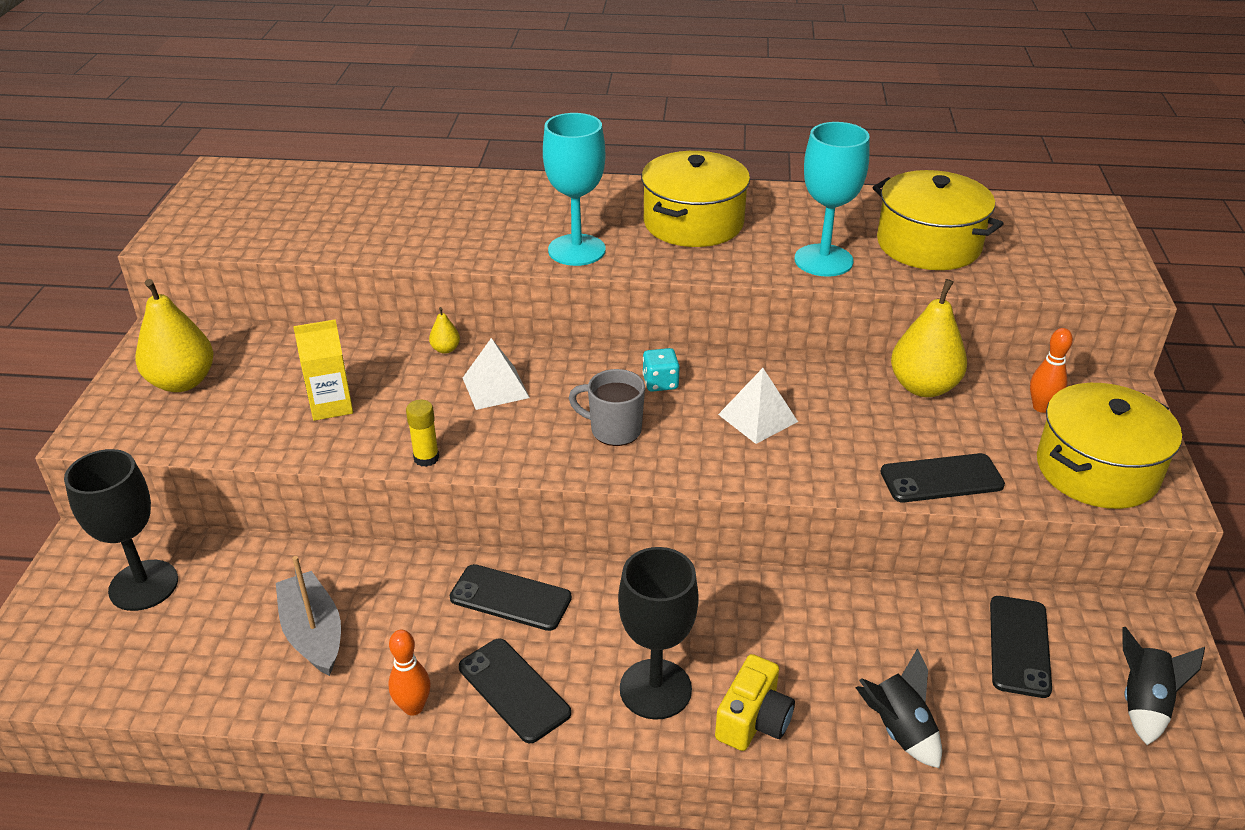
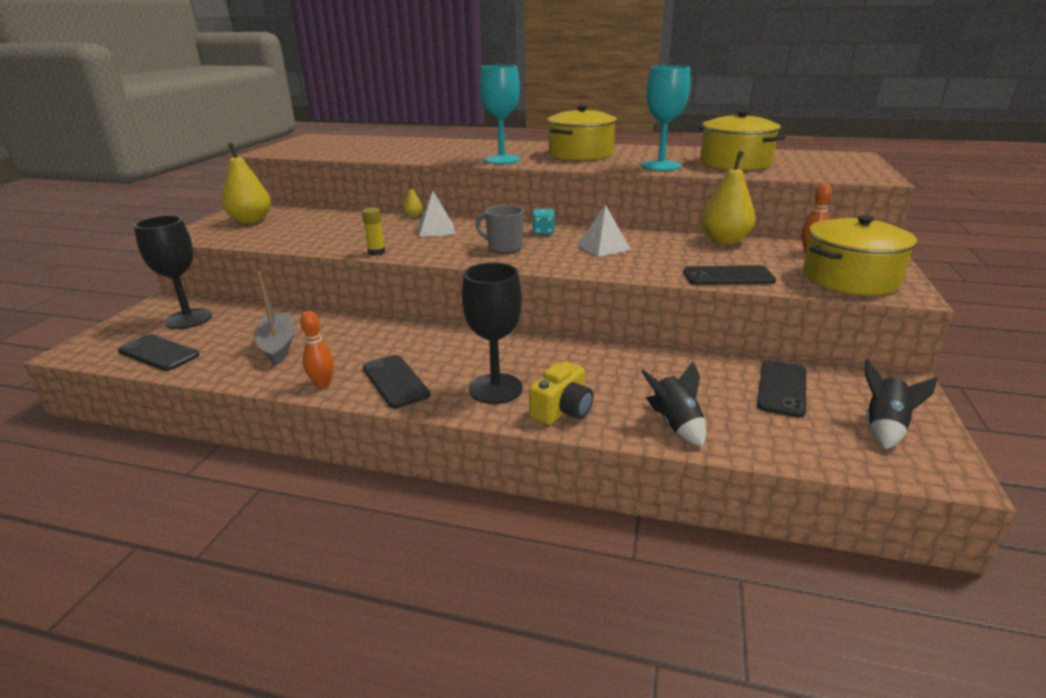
camera: 10 degrees right, 10 degrees down
yellow carton [293,319,353,421] -> none
black phone [450,564,572,631] -> black phone moved to [118,334,199,371]

